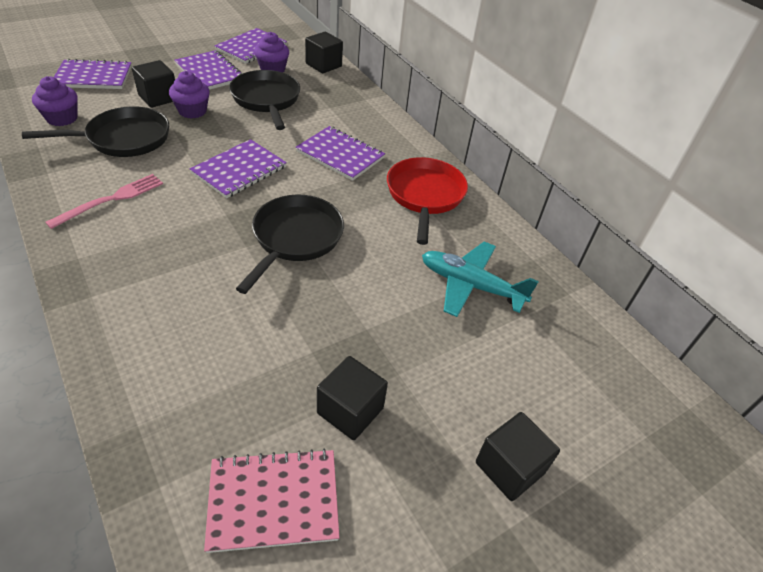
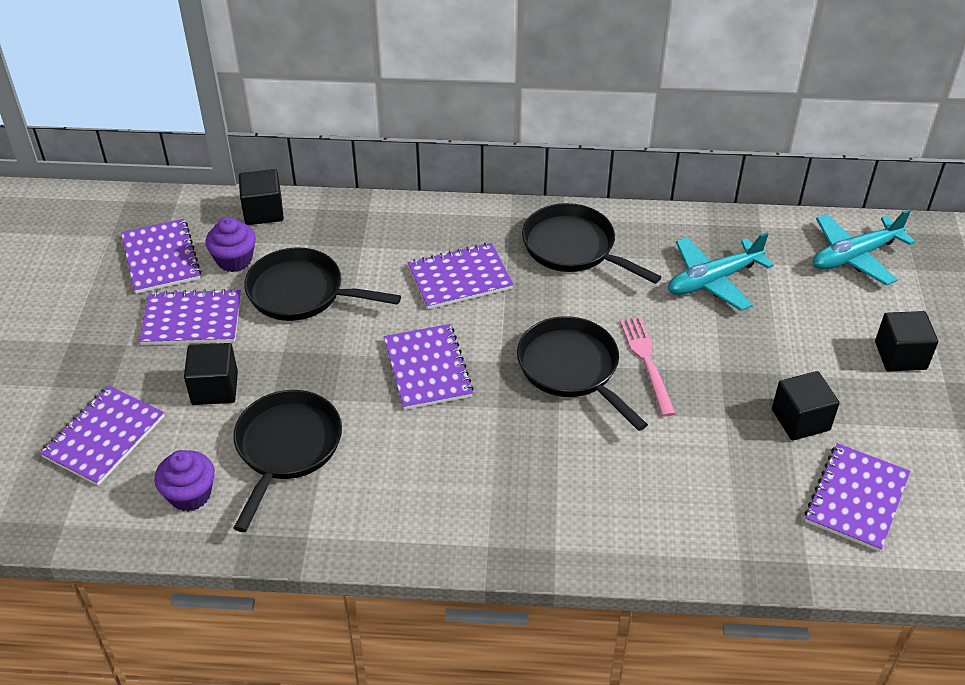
camera: 50 degrees left, 0 degrees up
pink fork [45,174,163,229] -> pink fork moved to [620,317,676,416]
purple cupcake [169,71,210,119] -> none
pink notebook [204,449,340,553] -> purple notebook [805,443,910,552]
red pan [387,157,468,245] -> black pan [522,203,661,284]
none -> turquoise plane [813,209,915,285]

